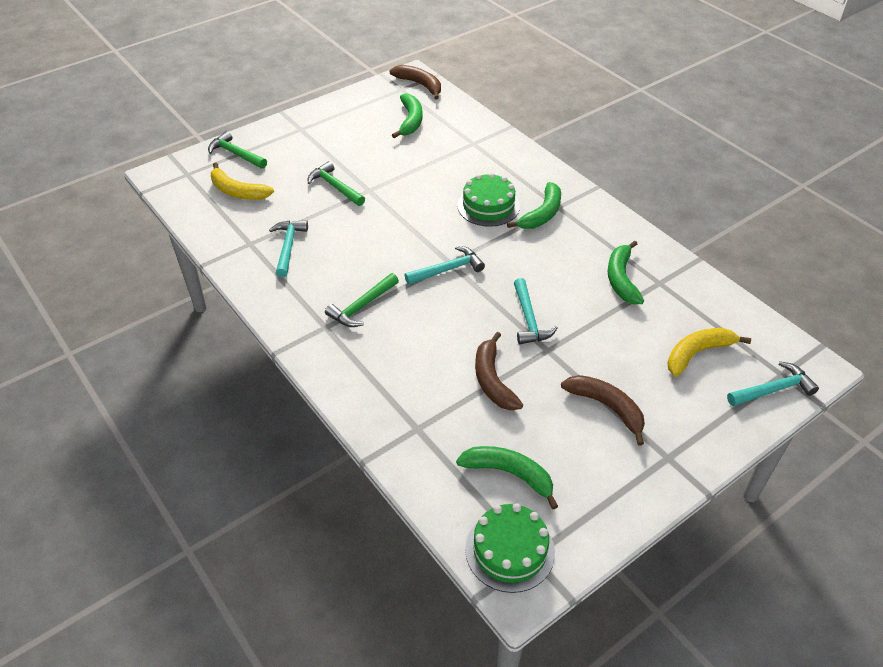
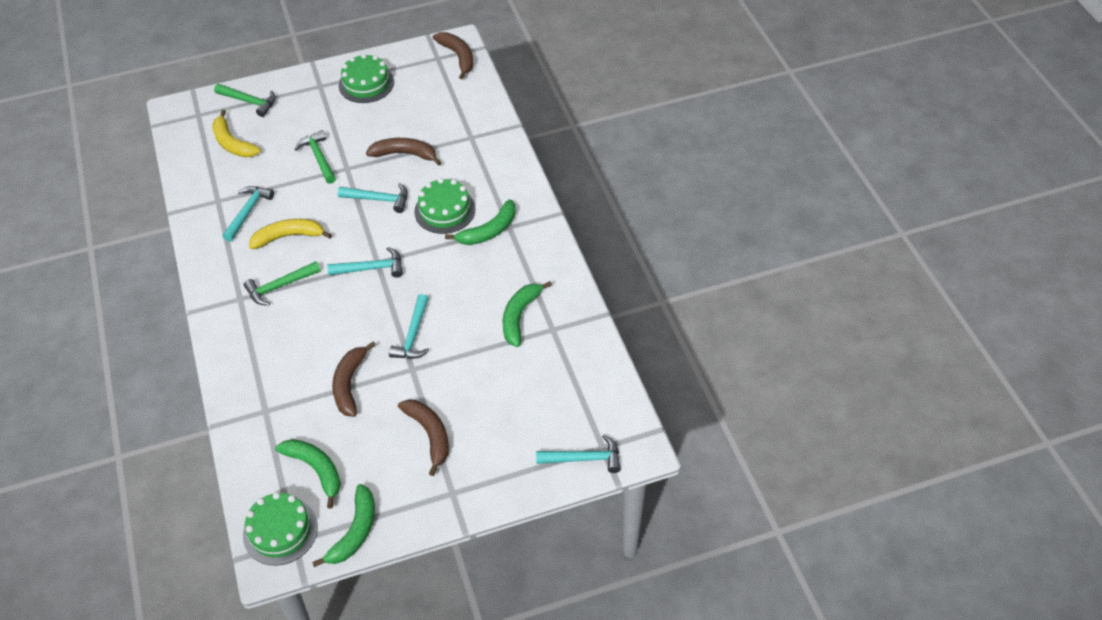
camera: 20 degrees right, 5 degrees up
green hammer [208,131,267,169] -> green hammer turned 150 degrees clockwise [214,84,276,117]
green banana [392,93,423,138] -> green banana moved to [312,484,375,567]
yellow banana [667,328,751,377] -> yellow banana moved to [249,219,332,249]
none -> green cake [338,54,394,103]
none -> turquoise hammer [338,183,408,213]
none -> brown banana [366,138,441,166]

